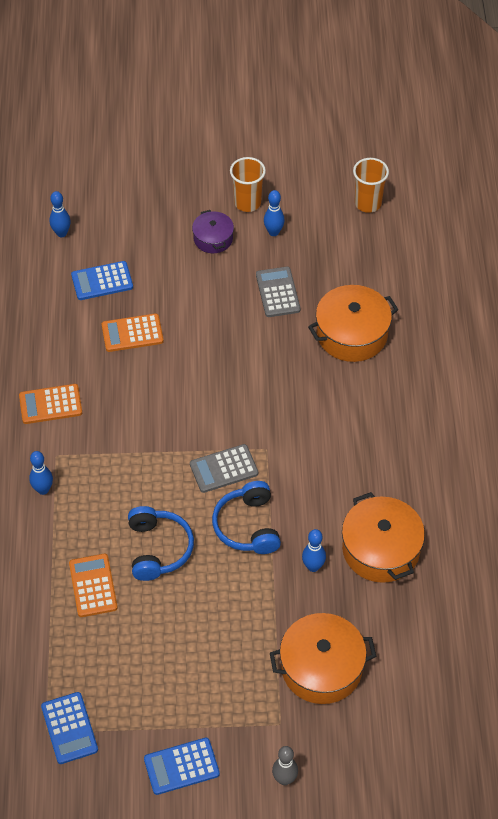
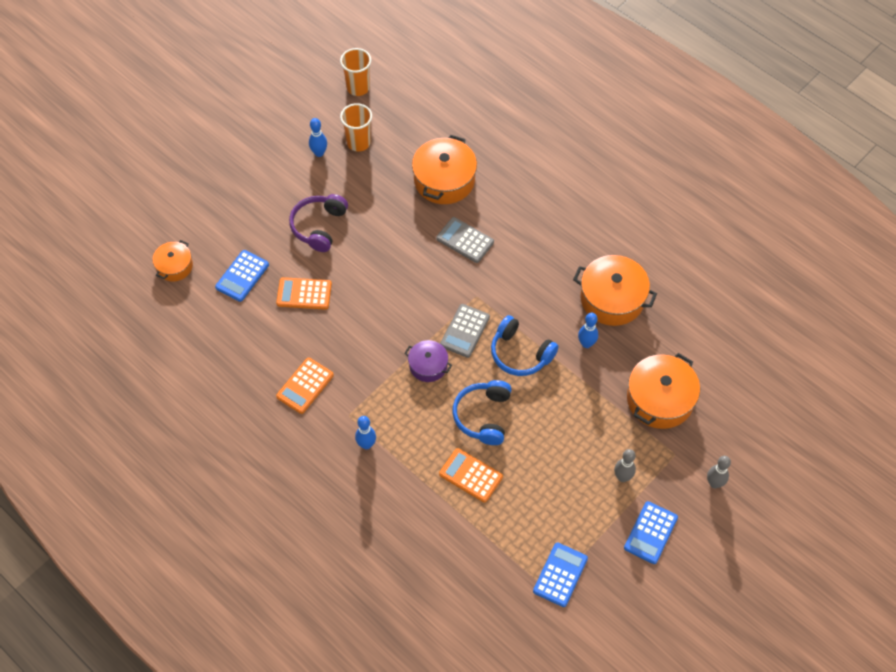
camera: 45 degrees left, 5 degrees up
blue calculator [41,692,98,764] -> blue calculator turned 90 degrees counterclockwise [533,542,588,607]
blue bowling pin [50,191,71,237] -> orange pot [152,240,193,282]
orange calculator [102,313,164,352] -> orange calculator turned 60 degrees clockwise [276,277,332,310]
blue headphones [128,506,194,581] -> blue headphones turned 120 degrees counterclockwise [452,380,511,445]
purple pot [192,210,234,253] -> purple pot moved to [404,340,452,382]
orange cup [230,157,266,212] -> orange cup moved to [340,103,372,152]
grey calculator [256,267,301,317] -> grey calculator moved to [436,217,494,263]
none -> purple headphones [289,194,348,252]
none -> grey bowling pin [614,449,636,482]

